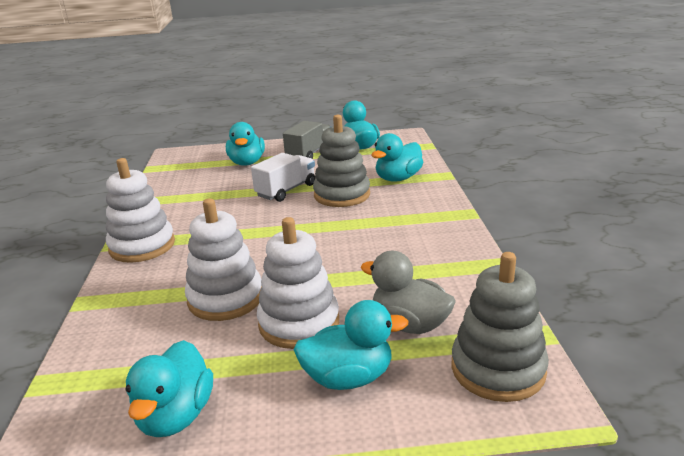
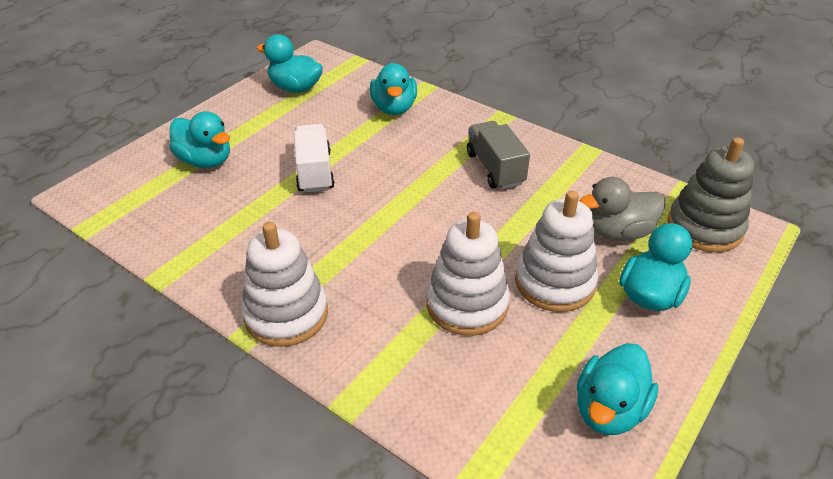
camera: 50 degrees left, 15 degrees up
turquoise duck [126,340,213,437] -> turquoise duck turned 75 degrees clockwise [577,343,658,435]
grey truck [283,121,331,159] -> grey truck moved to [467,121,530,189]
grey stacking toy [313,115,370,207] -> none

